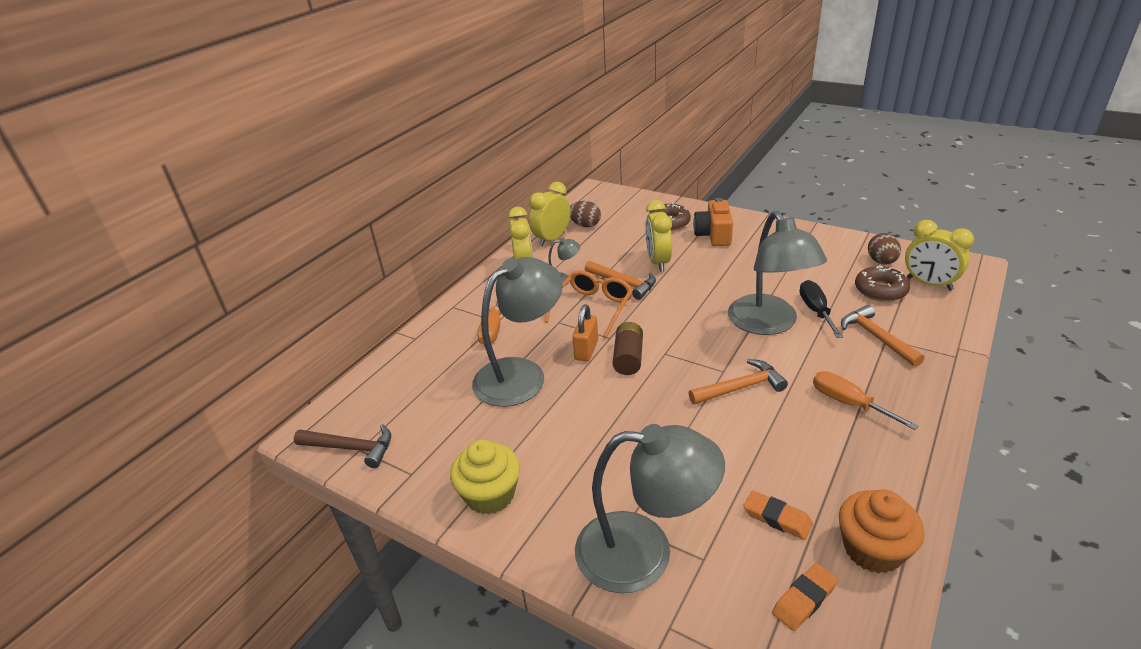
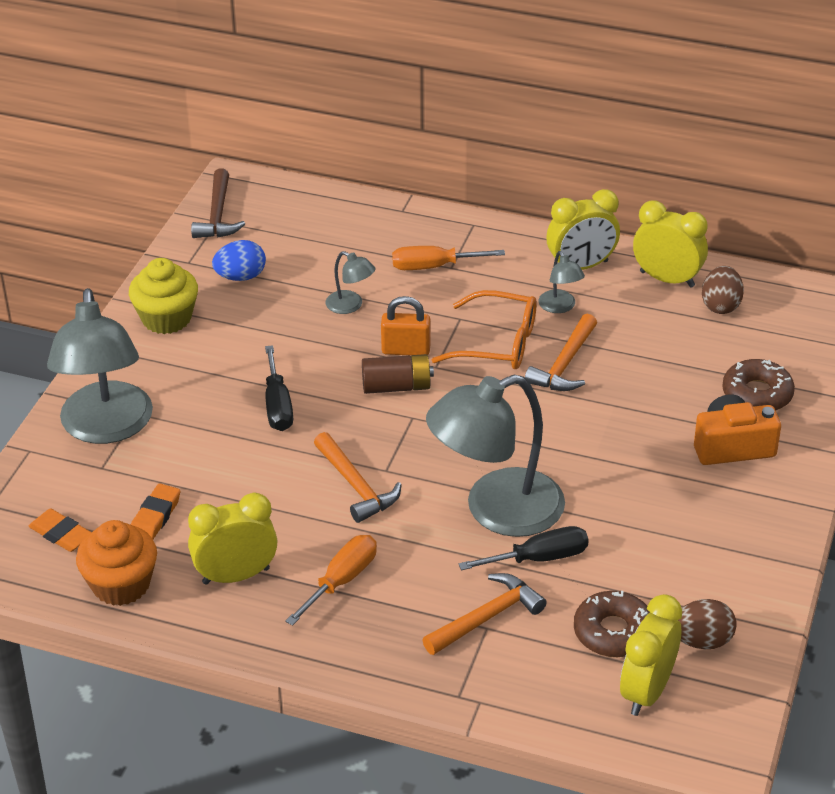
camera: 75 degrees right, 5 degrees up
grey lamp [472,257,563,407] -> grey lamp [326,251,376,314], size x0.43
yellow clock [645,200,672,271] -> yellow clock moved to [188,492,277,585]
none -> blue egg [212,240,266,281]
none -> black screwdriver [265,345,293,431]

